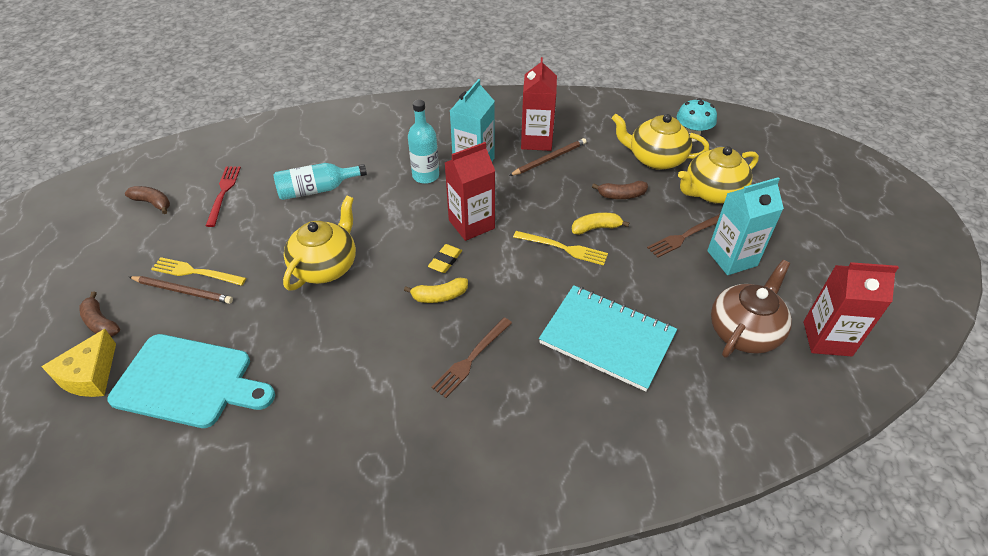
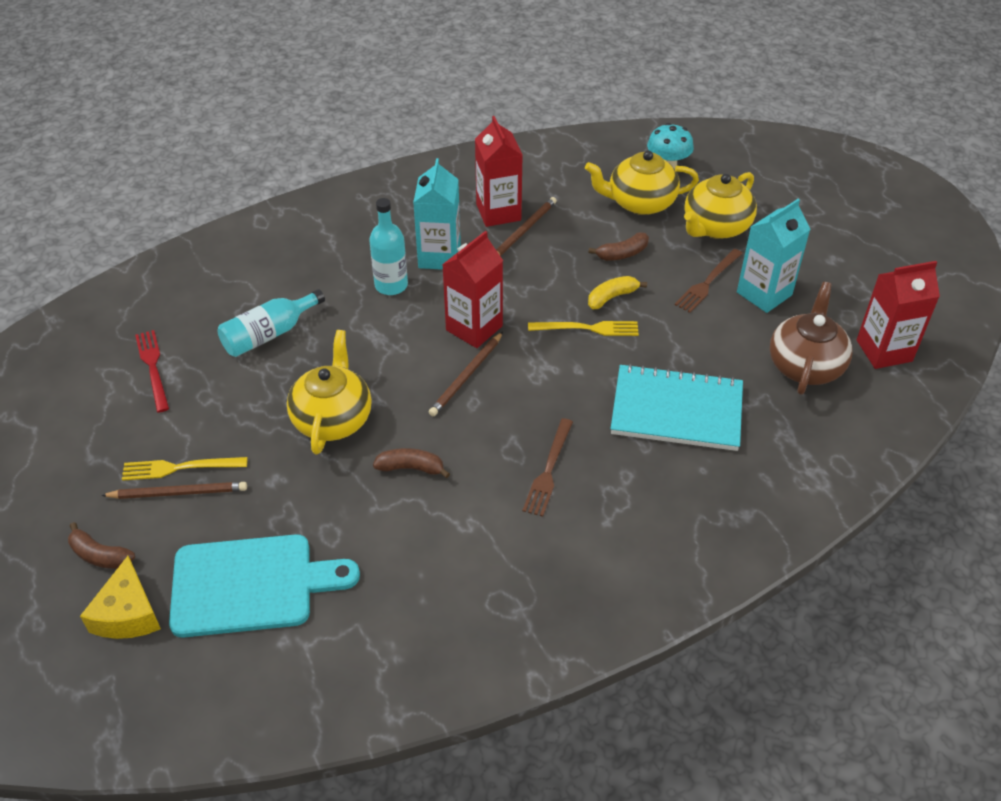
camera: 20 degrees left, 0 degrees up
brown banana [125,186,170,214] -> brown banana moved to [373,448,450,478]
yellow banana [404,278,468,303] -> none
yellow eraser [428,244,462,273] -> brown pencil [429,332,503,416]

